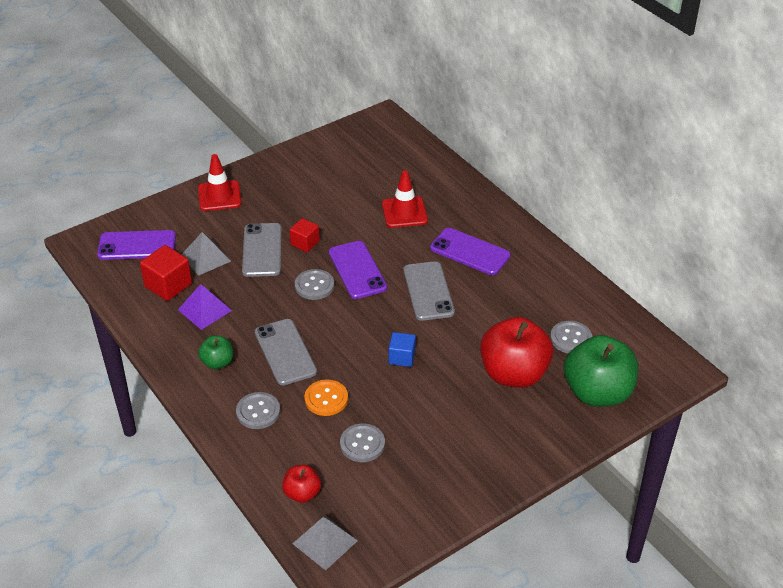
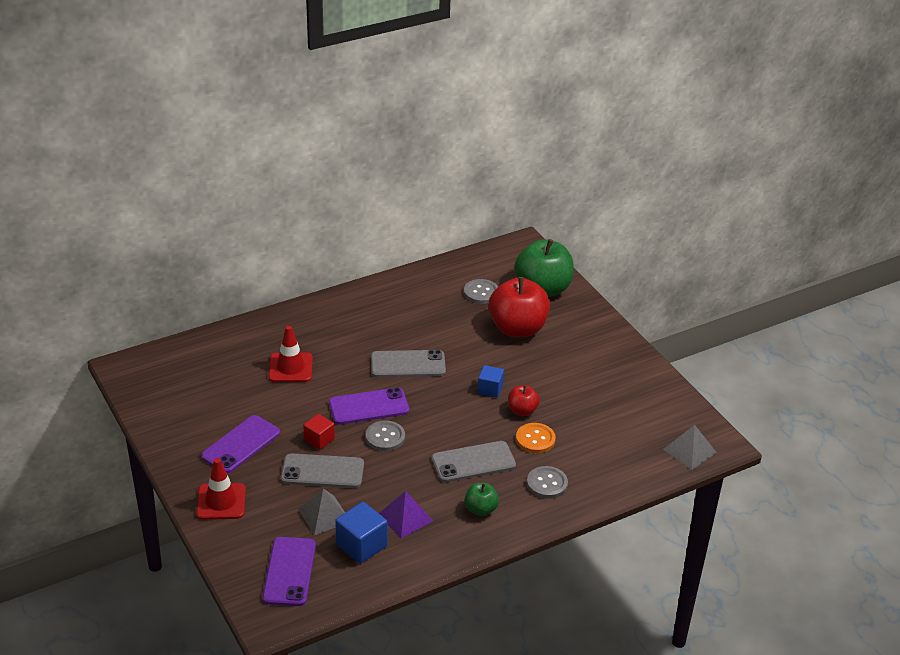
camera: 85 degrees left, 5 degrees down
red cube [140,245,192,301] -> blue cube [335,502,388,564]
red apple [282,465,321,503] -> red apple moved to [508,385,540,416]
grey button [340,423,385,462] -> none
purple phone [430,228,511,275] -> purple phone moved to [201,415,280,473]

